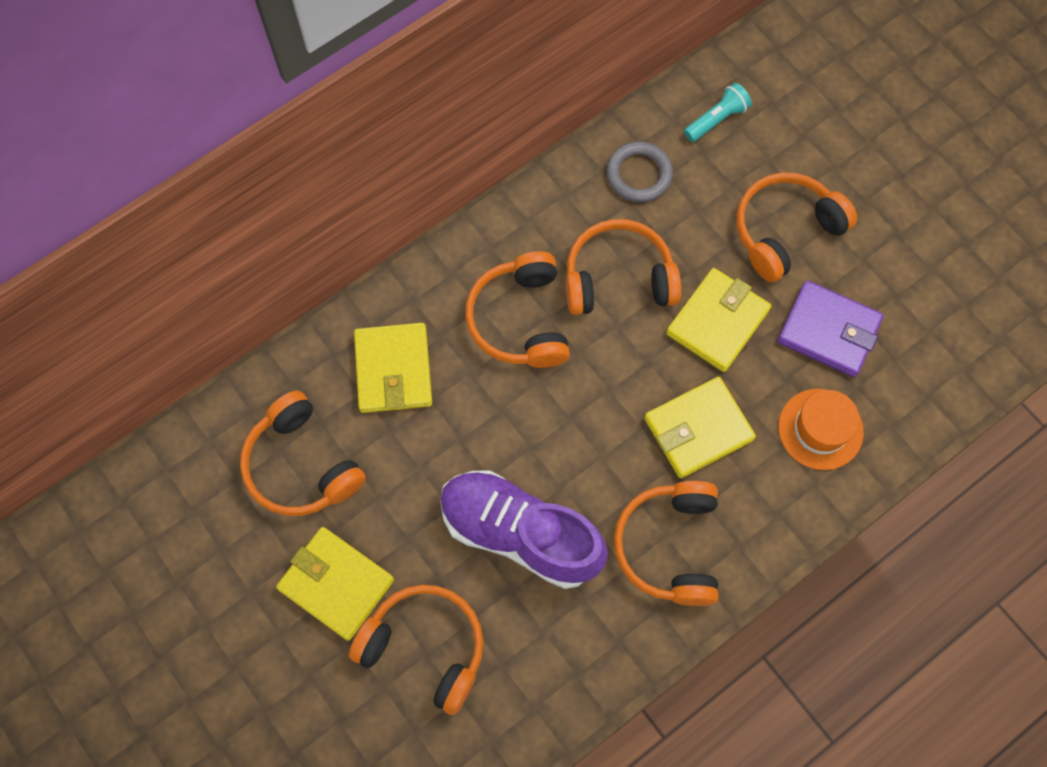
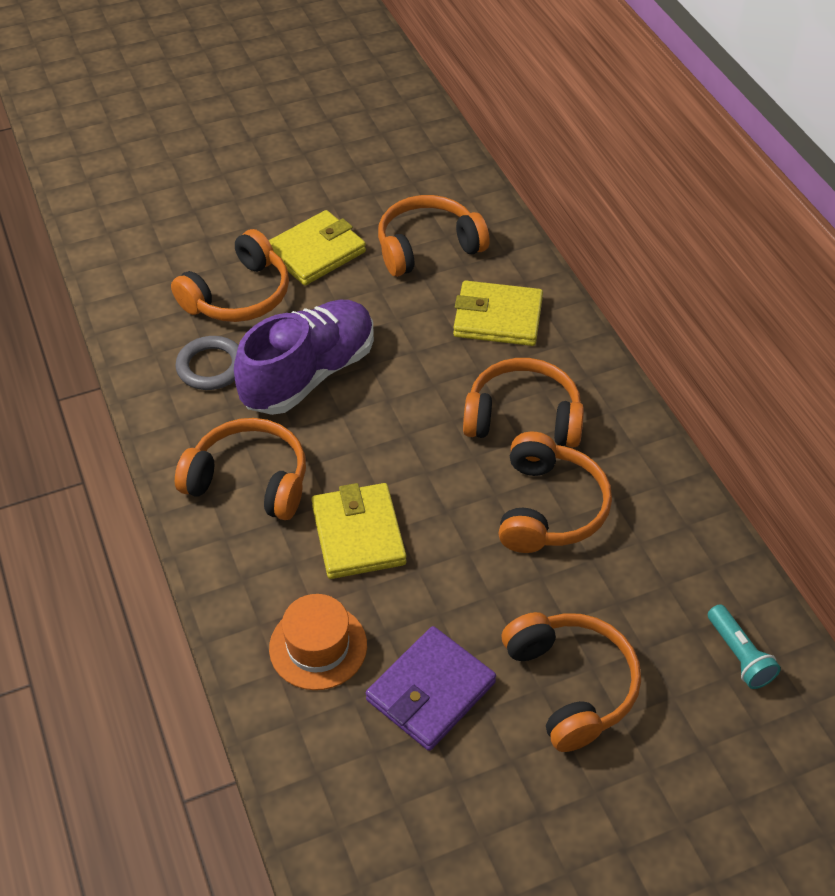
camera: 105 degrees right, 20 degrees down
grey ring [607,141,673,202] -> grey ring moved to [175,336,239,390]
yellow wallet [666,268,771,372] -> none

